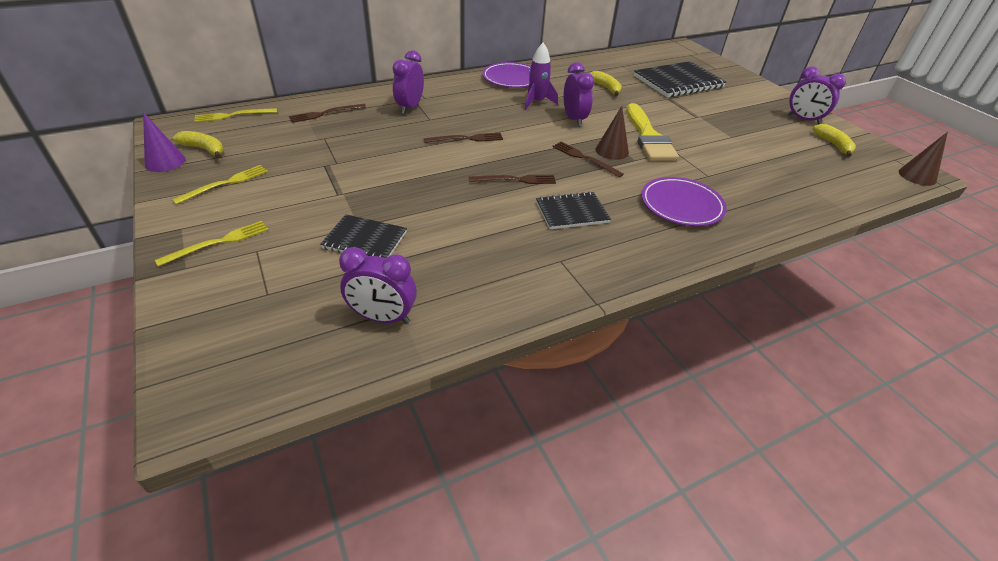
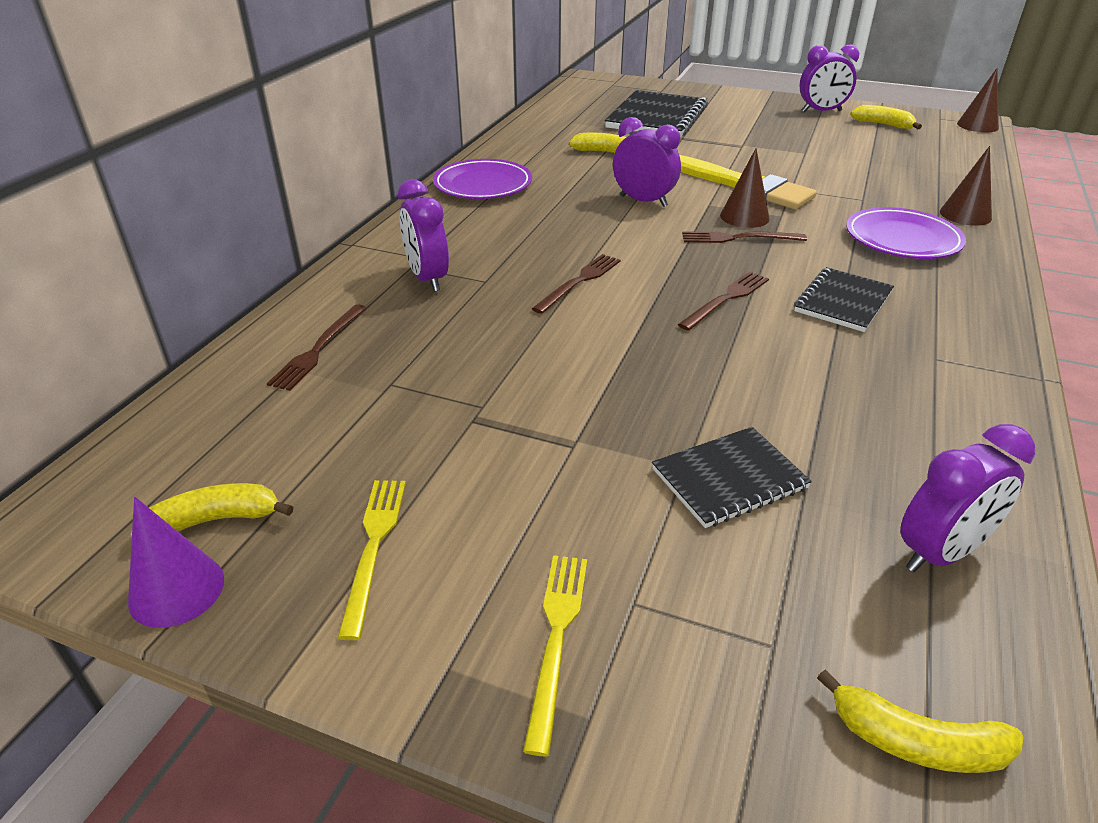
camera: 40 degrees left, 5 degrees down
yellow fork [194,108,277,122] -> none
purple rocket [524,43,558,110] -> none
none -> yellow banana [817,669,1023,773]
none -> brown cone [940,146,992,226]

